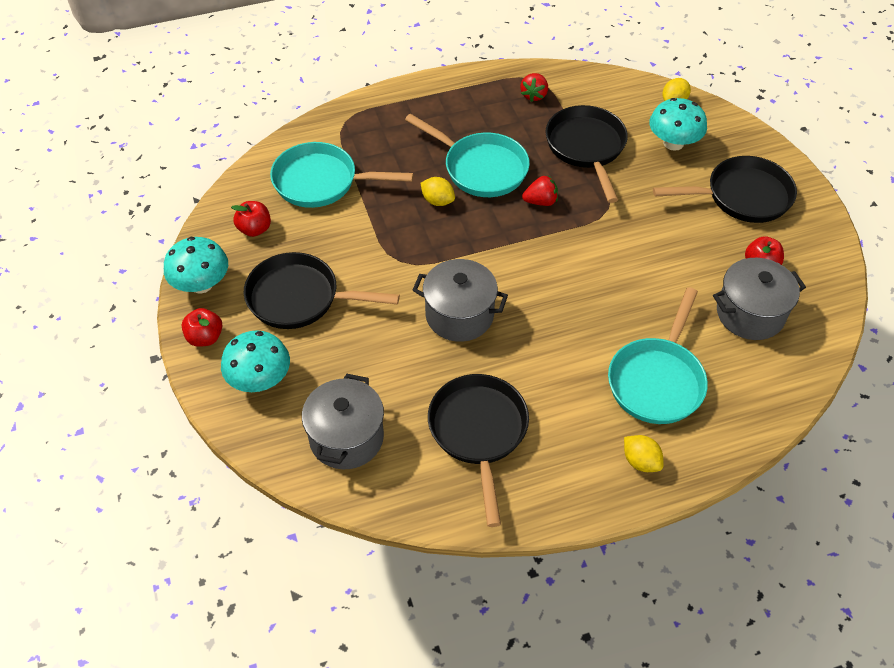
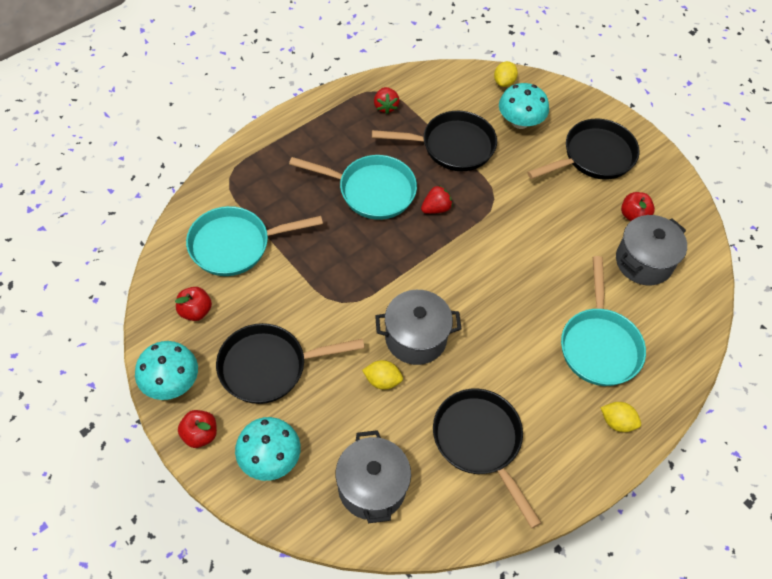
camera: 25 degrees left, 5 degrees up
yellow lemon [420,177,455,206] -> yellow lemon moved to [362,360,403,390]
black pan [546,105,628,203] -> black pan turned 120 degrees clockwise [372,111,497,171]

